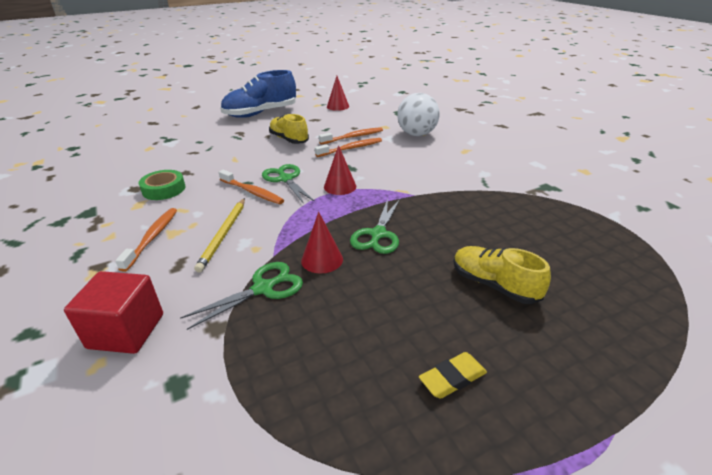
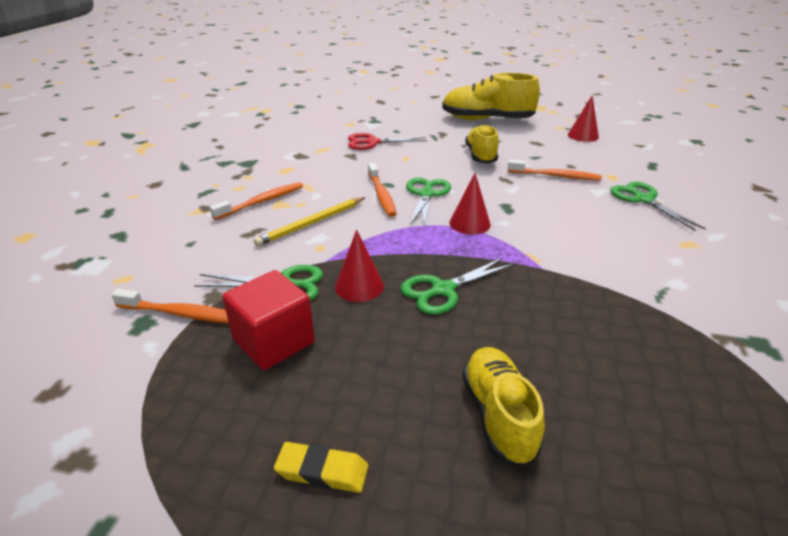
camera: 40 degrees right, 0 degrees up
red cube [64,271,163,354] -> red cube moved to [222,270,315,370]
green tape [138,170,185,200] -> none
blue shoe [220,70,296,118] -> yellow shoe [442,73,540,120]
orange toothbrush [315,138,382,157] -> orange toothbrush moved to [112,289,229,324]
white ball [397,93,440,136] -> green scissors [610,182,706,231]
none -> red scissors [348,133,427,150]

